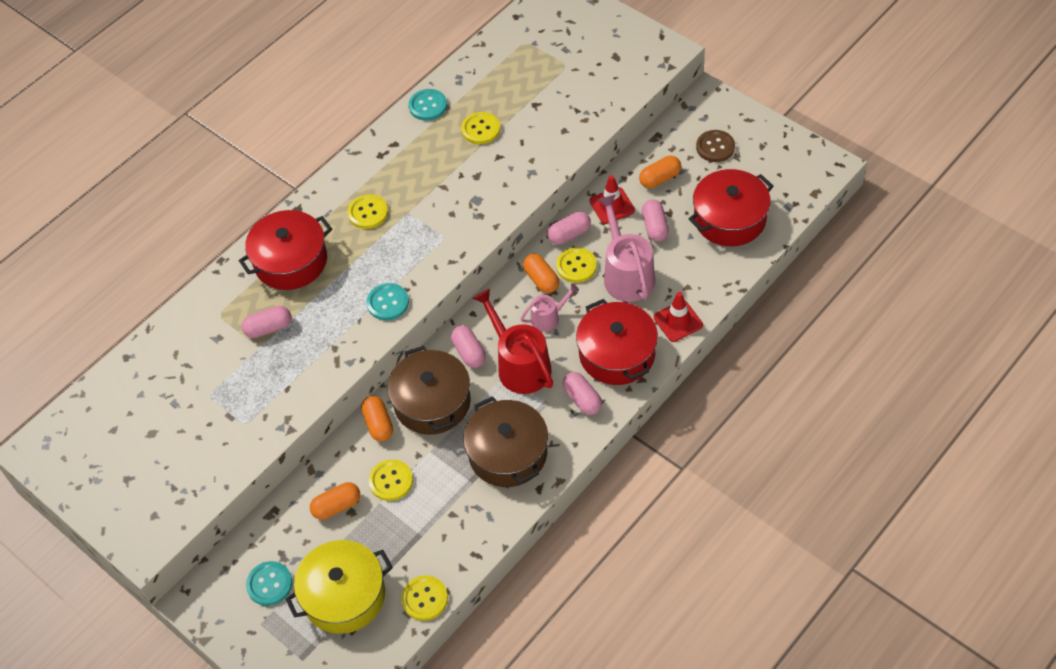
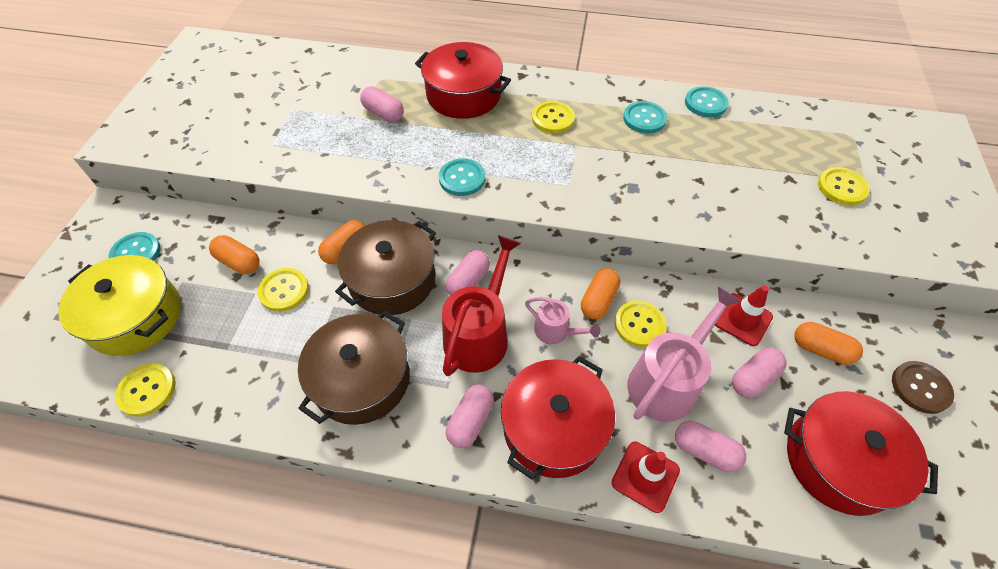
camera: 55 degrees right, 0 degrees up
yellow button [461,112,500,144] -> yellow button moved to [818,167,870,205]
pink capsule [547,211,591,245] -> pink capsule moved to [675,421,746,472]
none -> turquoise button [623,101,667,134]

